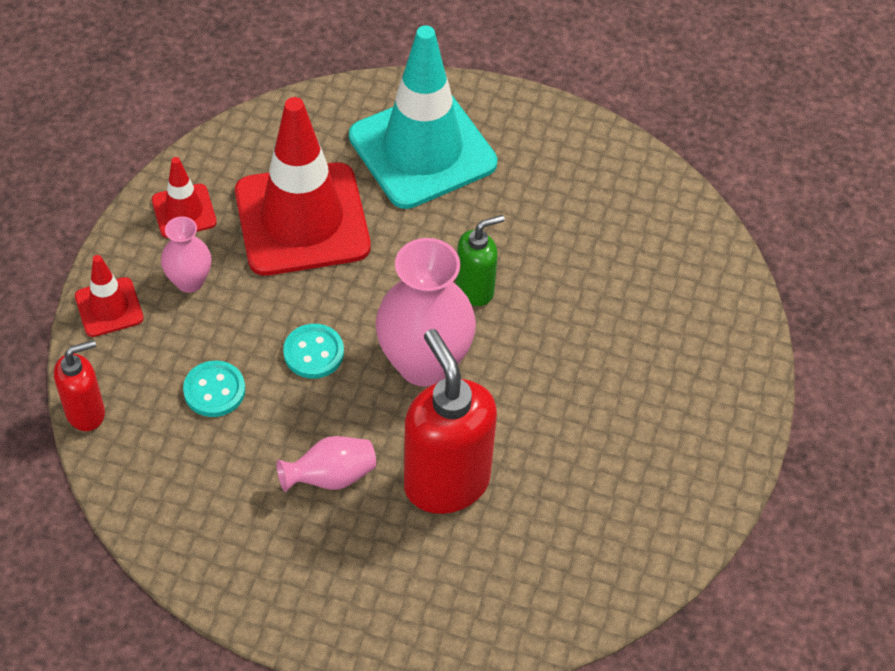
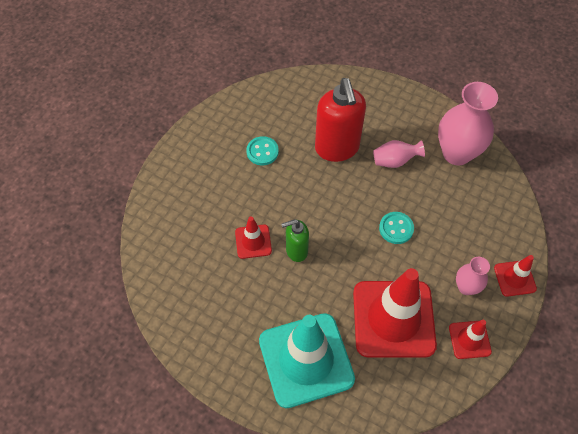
camera: 165 degrees left, 5 degrees up
red soap dispenser [54,340,105,431] -> none
turquoise button [183,361,245,417] -> turquoise button moved to [246,136,279,165]
pink vase [375,238,476,387] -> pink vase moved to [438,82,498,165]
none -> red traffic cone [235,216,272,259]

